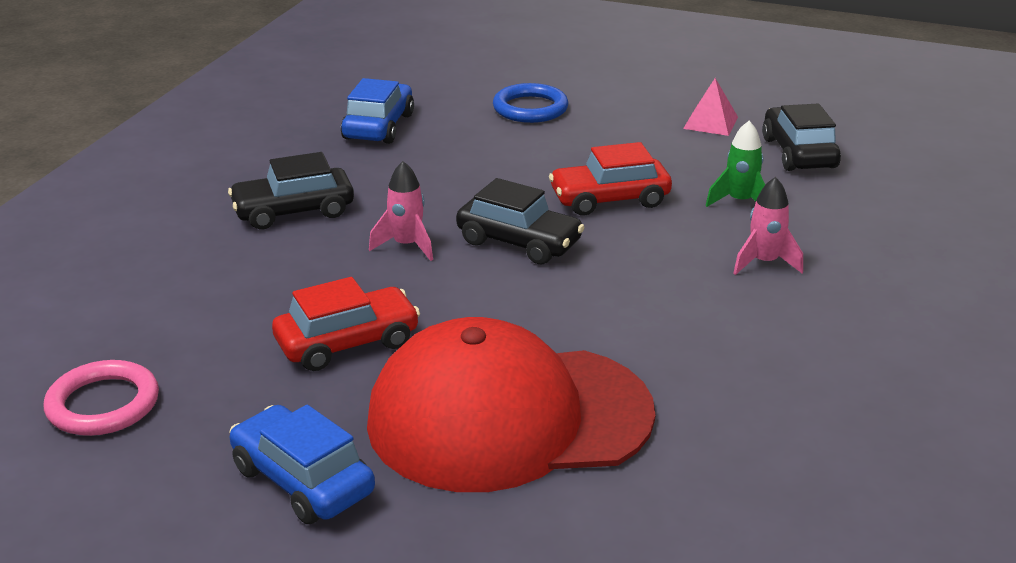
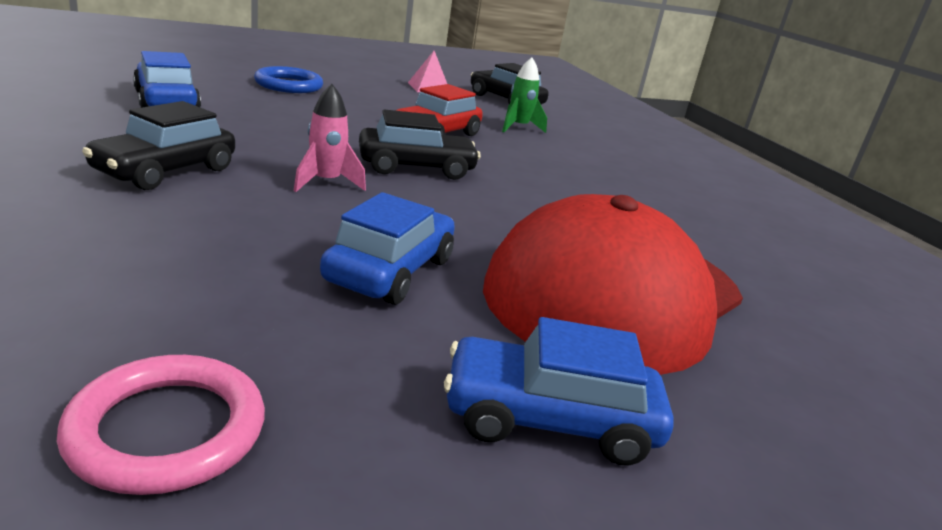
camera: 45 degrees left, 5 degrees down
red car [272,277,420,371] -> blue car [320,192,455,305]
pink rocket [733,177,803,275] -> none

